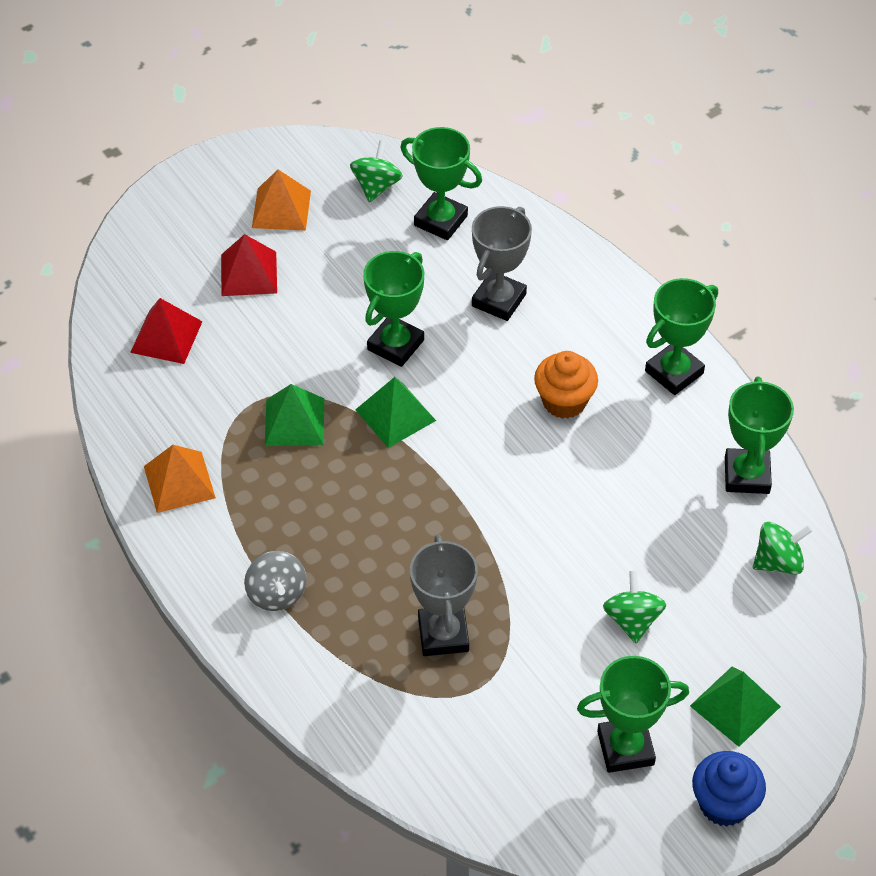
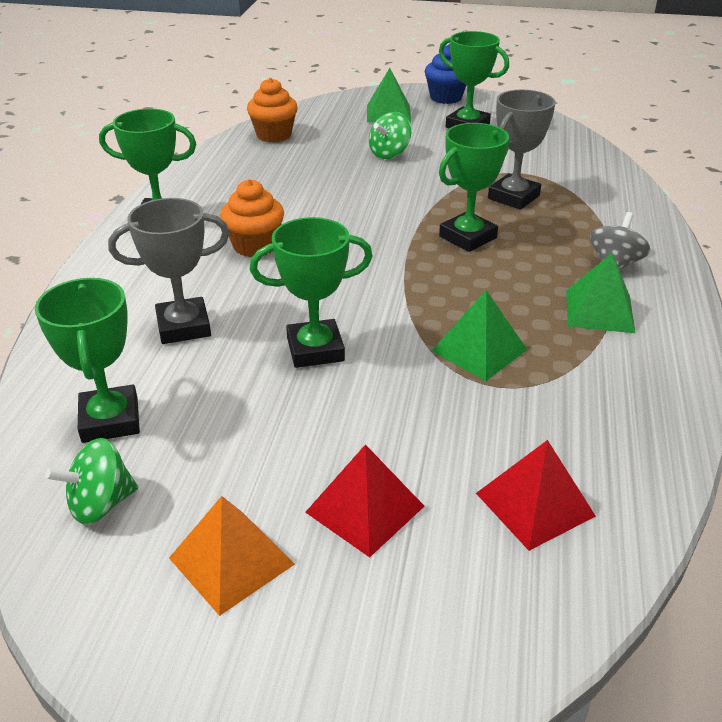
camera: 135 degrees left, 15 degrees down
orange pyramid [144,445,216,513] -> none
green pyramid [355,377,436,448] -> green pyramid moved to [566,252,635,333]
green trophy [725,377,794,494] -> green trophy moved to [439,123,510,252]
green spinning top [753,522,812,575] -> orange cupcake [247,78,298,142]

